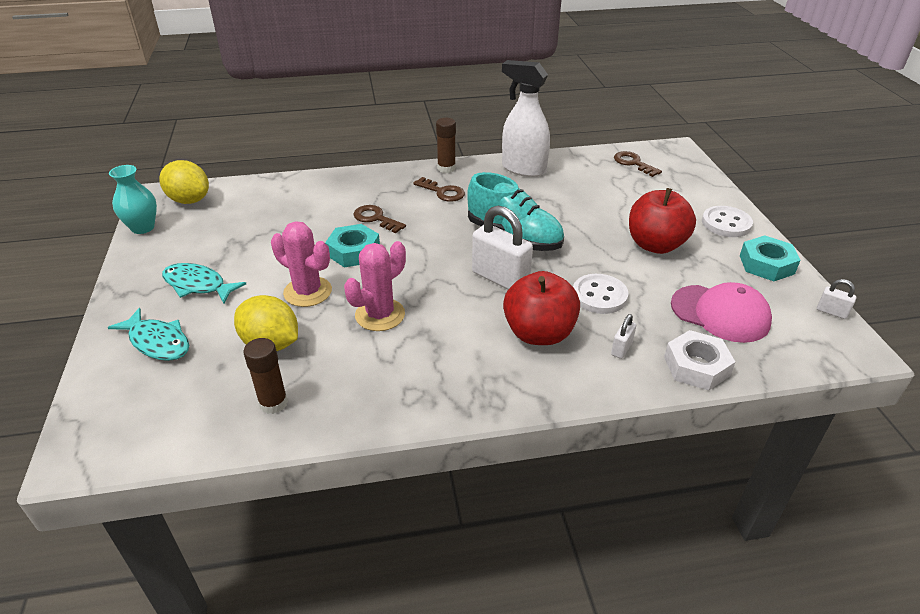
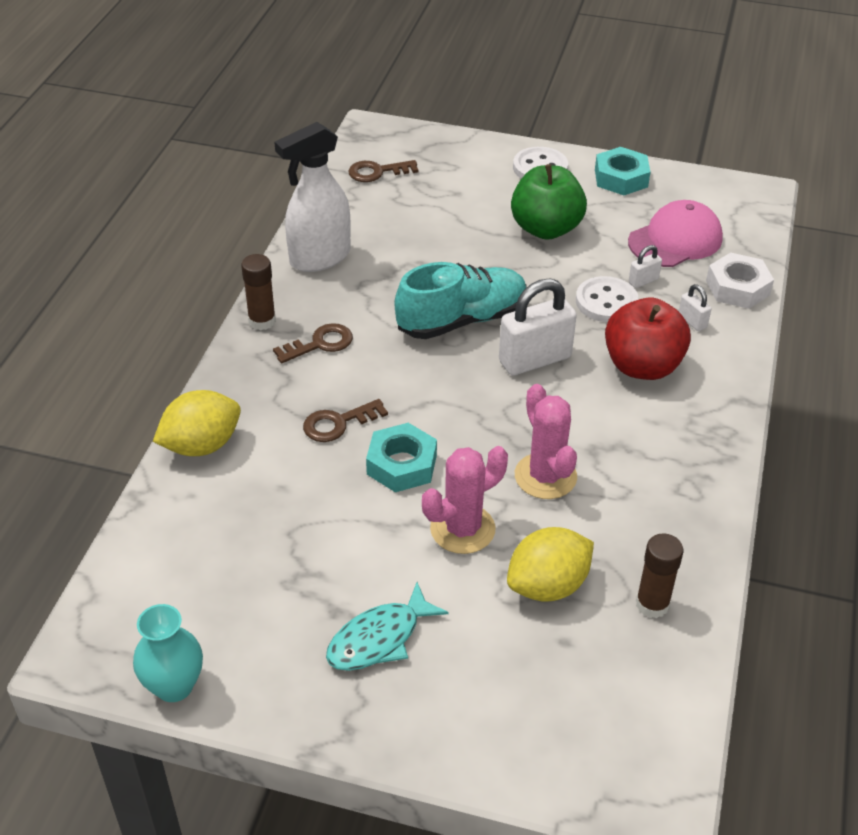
camera: 65 degrees left, 5 degrees up
turquoise fish [108,308,189,361] -> none
yellow lemon [159,160,209,204] -> yellow lemon moved to [153,390,241,456]
red apple [629,188,696,254] -> green apple [511,164,587,240]
white padlock [817,279,856,319] -> white padlock moved to [629,245,662,288]

